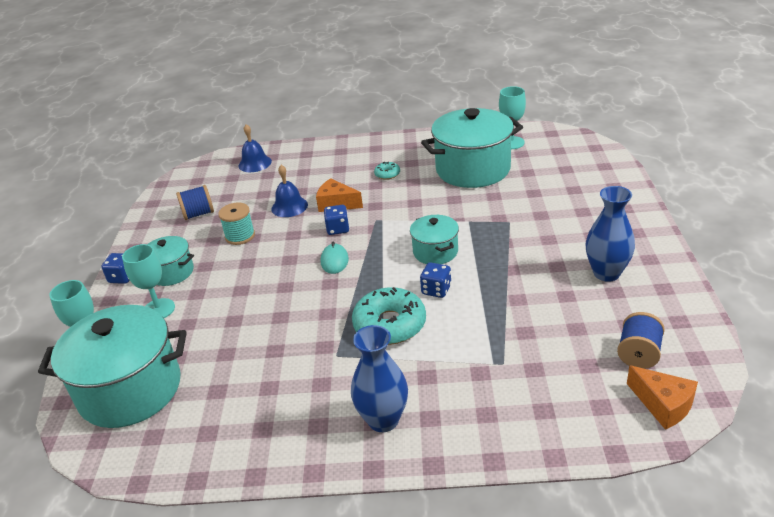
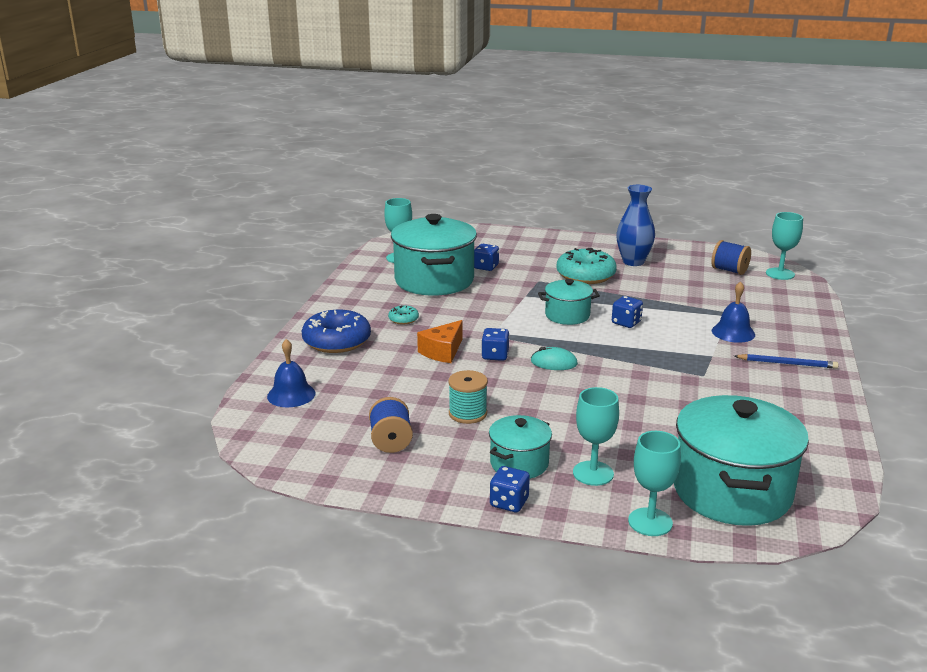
camera: 80 degrees left, 10 degrees down
blue bell [271,165,308,217] -> blue bell moved to [712,281,755,343]
blue vase [351,325,408,432] -> blue pencil [734,354,839,369]
turquoise donut [352,287,426,345] -> turquoise donut moved to [556,248,617,284]
orange cheese [627,365,698,430] -> turquoise goblet [766,212,803,280]
none -> blue donut [302,310,371,353]
none -> blue dice [474,244,499,271]

